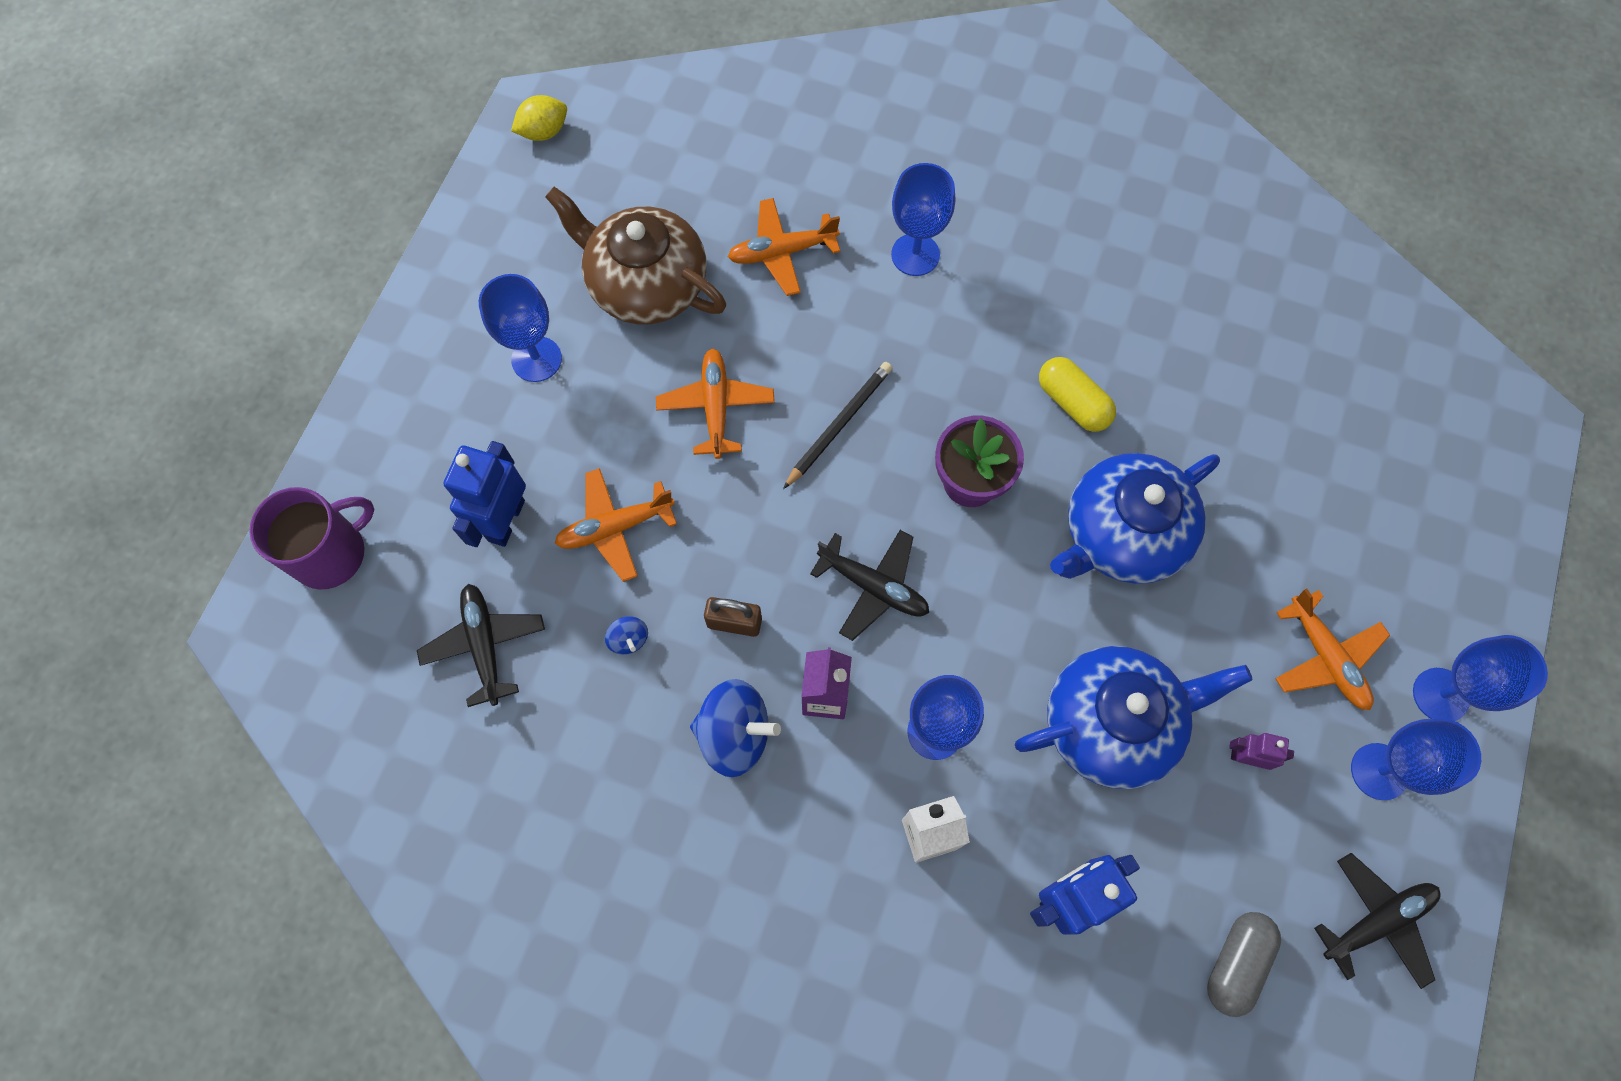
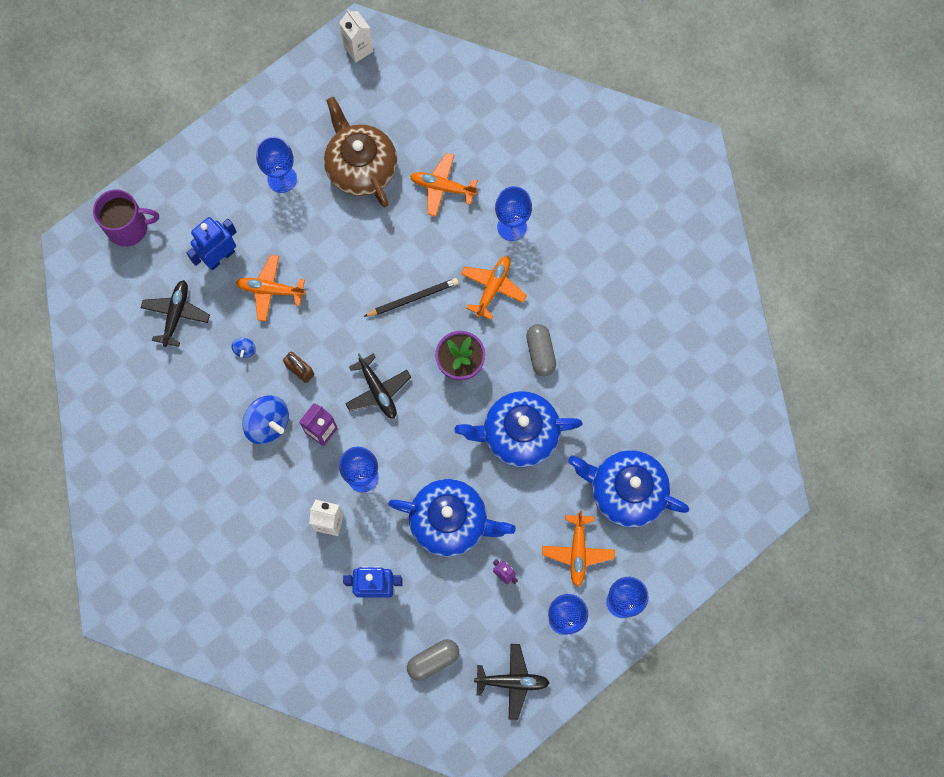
camera: 30 degrees right, 5 degrees up
yellow lemon [511,95,567,141] -> white carton [339,9,373,63]
orange plane [656,348,775,459] -> orange plane moved to [461,256,527,320]
yellow capsule [1039,357,1116,432] -> grey capsule [526,324,556,376]
none -> blue teapot [568,450,689,527]

